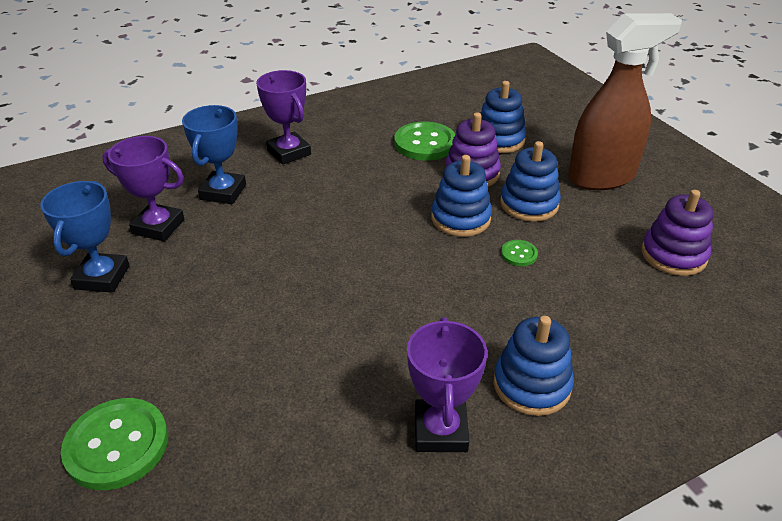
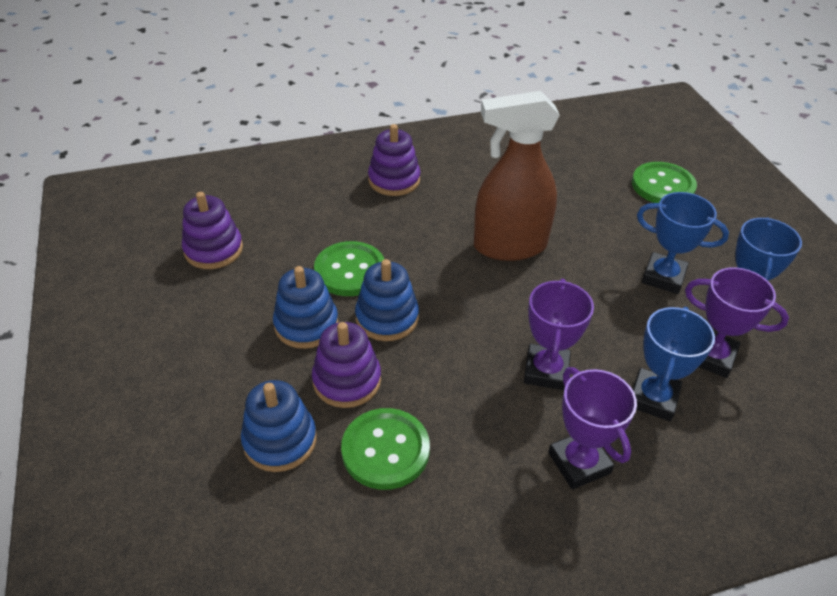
camera: 170 degrees left, 5 degrees up
purple trophy [407,317,487,452] -> purple trophy moved to [524,279,594,390]
blue stacking toy [493,316,574,416] -> purple stacking toy [368,124,420,196]
green button [501,240,538,266] -> green button [314,241,384,296], size x2.09
brown spray bottle [568,13,682,190] -> brown spray bottle moved to [474,91,560,261]
none -> blue trophy [637,192,729,294]

